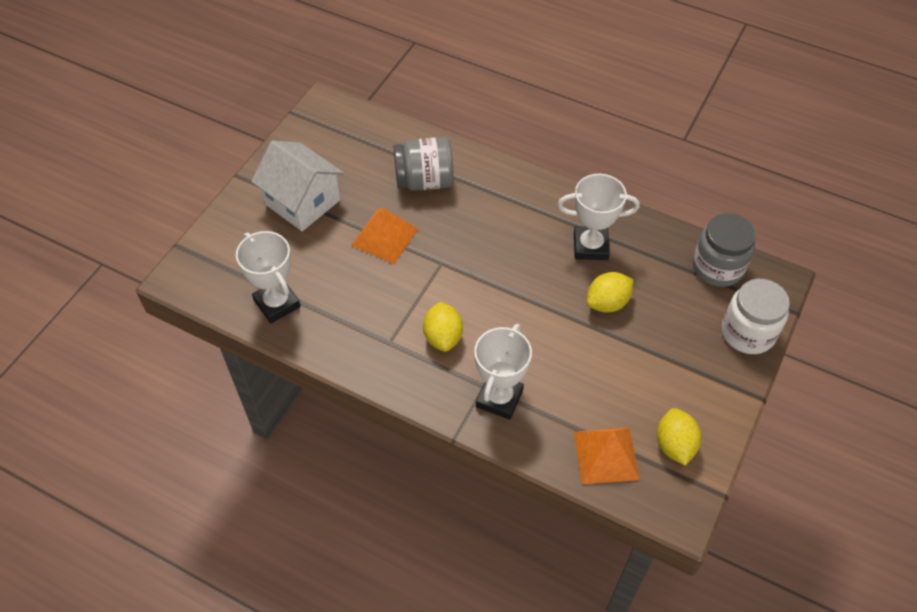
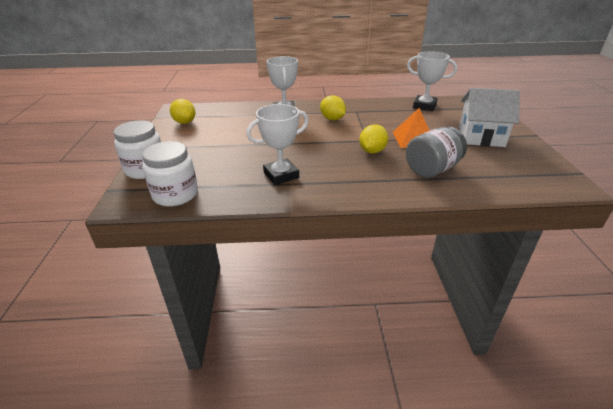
camera: 150 degrees right, 20 degrees down
orange pyramid [574,428,640,484] -> none
yellow lemon [587,272,634,313] -> yellow lemon moved to [359,124,388,154]
grey jar [693,213,756,287] -> white jar [142,141,198,206]

